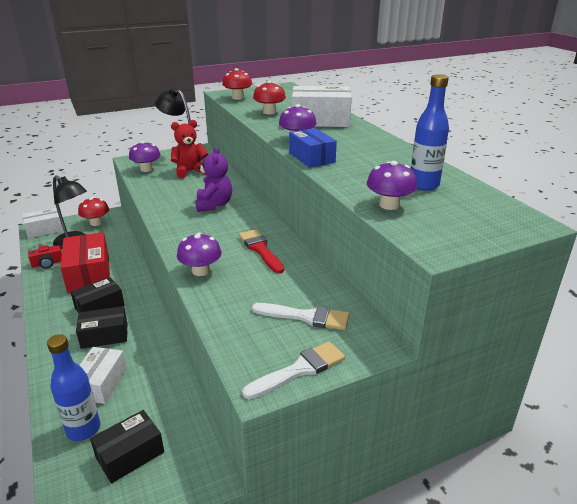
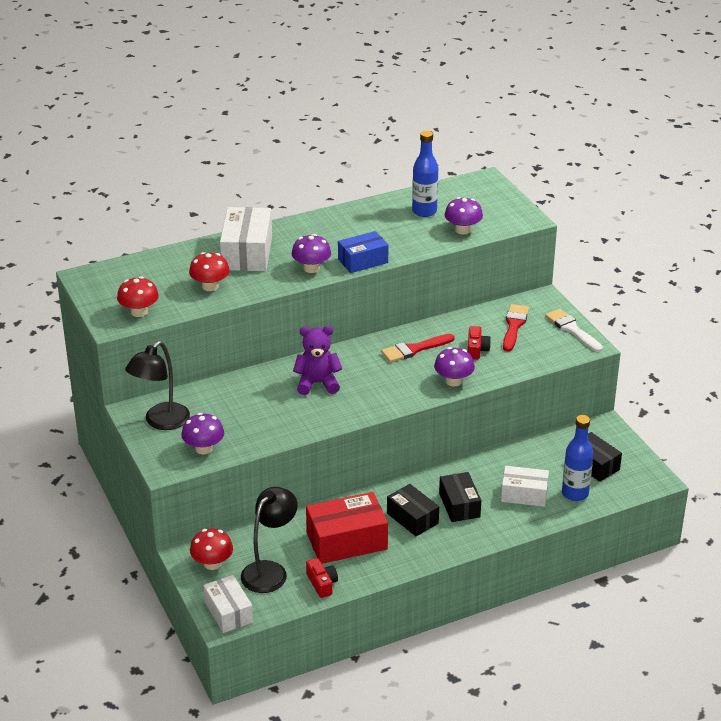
camera: 90 degrees left, 5 degrees up
red teddy bear [171,120,208,178] -> none
white brush [252,303,349,330] -> red brush [503,304,529,351]
none -> red camera [468,326,491,360]

